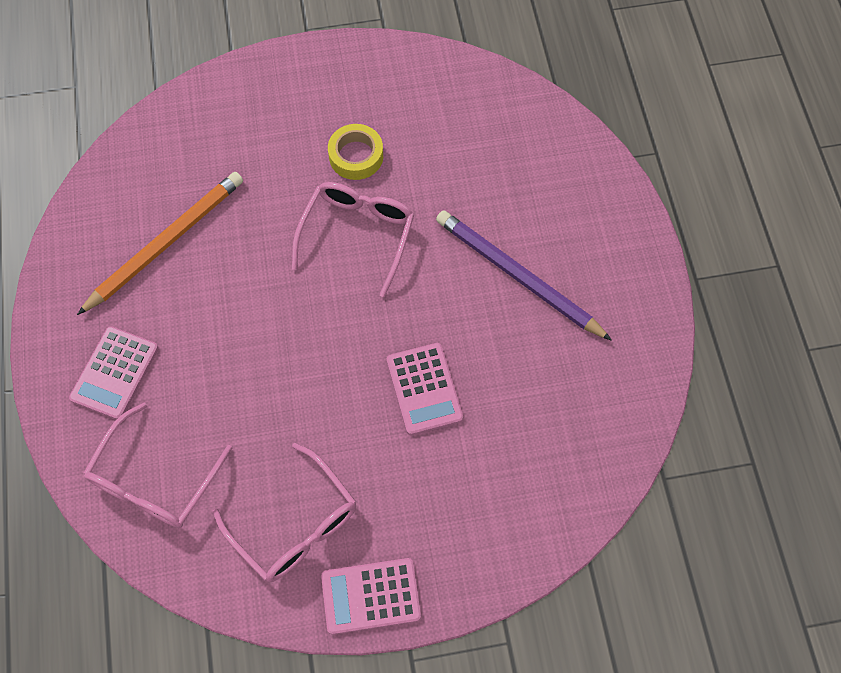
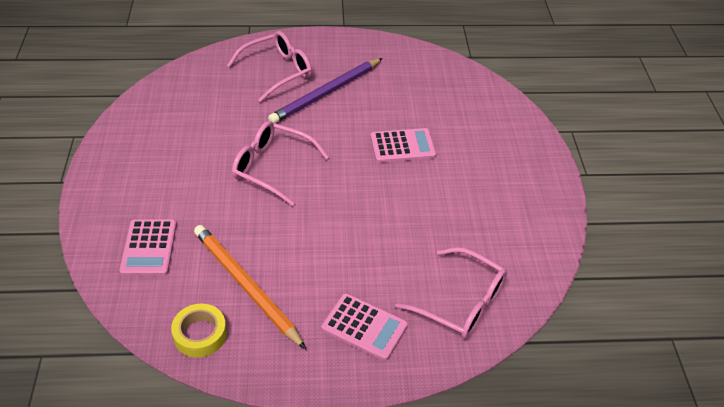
camera: 85 degrees left, 20 degrees down
pink glasses [213,443,356,582] -> pink glasses moved to [227,31,312,102]
pink calculator [321,558,421,635] -> pink calculator moved to [119,219,177,276]
yellow tape [328,124,383,180] -> yellow tape moved to [171,304,227,358]

